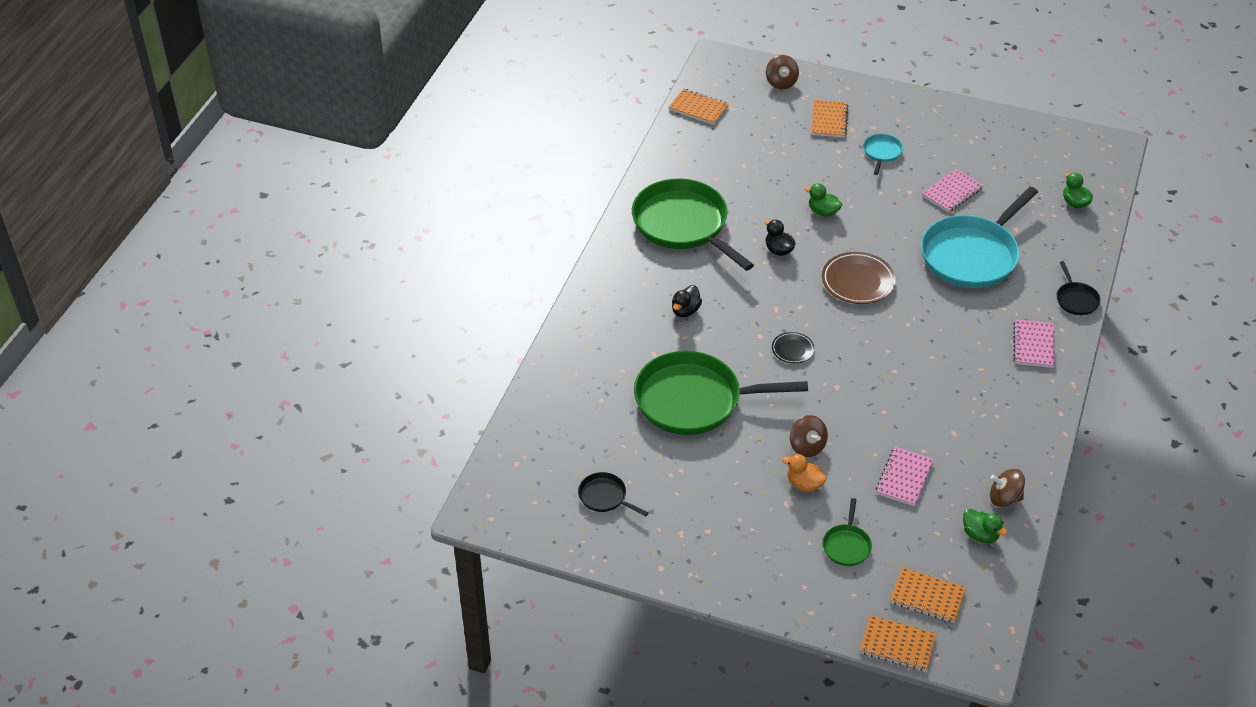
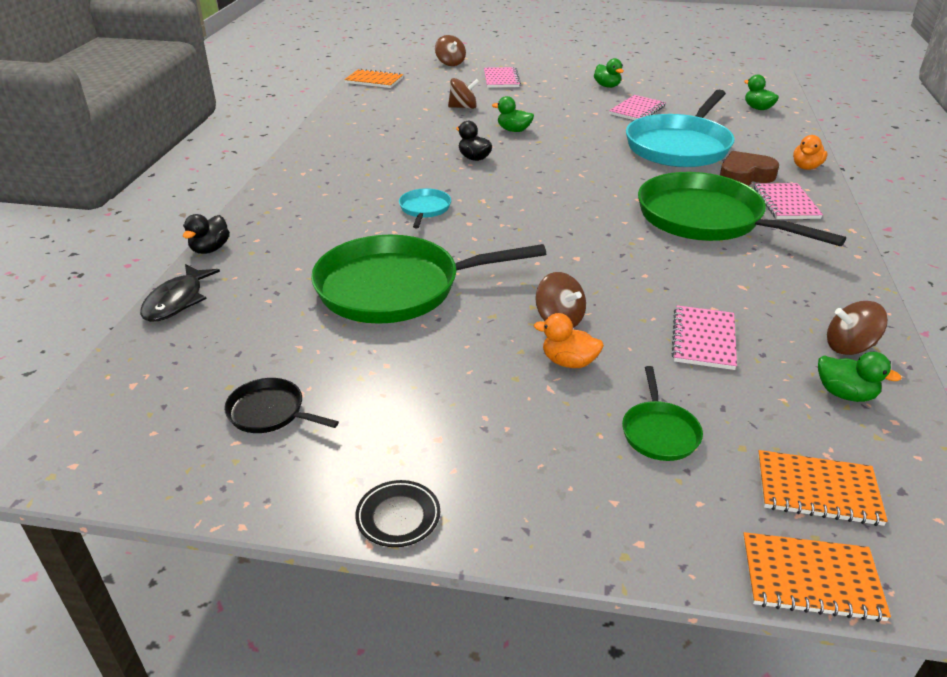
camera: 10 degrees left, 10 degrees down
green pan [632,179,754,271] -> green pan moved to [638,172,846,246]
black duck [672,285,702,317] -> black duck moved to [183,214,230,254]
black plate [772,332,815,364] -> black plate moved to [355,480,440,547]
orange notebook [811,100,848,138] -> pink notebook [484,67,521,88]
brown plate [822,252,896,304] -> none
turquoise pan [863,134,903,175] -> turquoise pan moved to [399,188,451,228]
black pan [1057,261,1101,315] -> orange duck [793,135,828,170]
none -> black fish [140,264,220,322]
none -> brown spinning top [448,78,479,109]
none -> green duck [594,58,624,88]
none -> brown heart [720,151,779,186]

